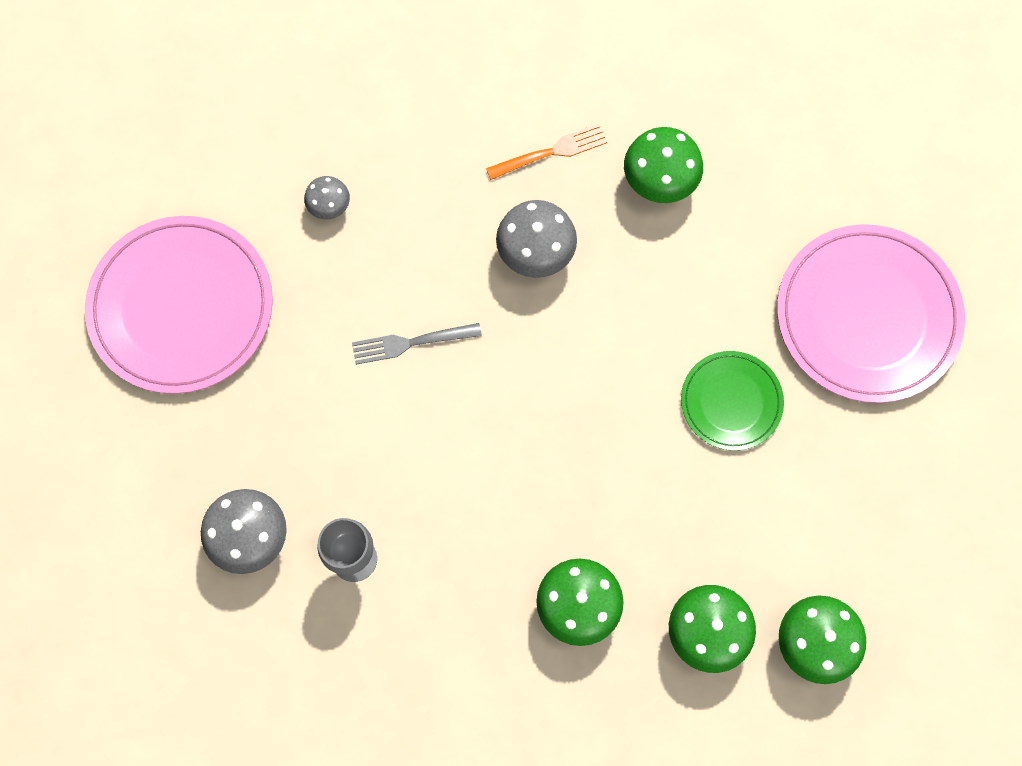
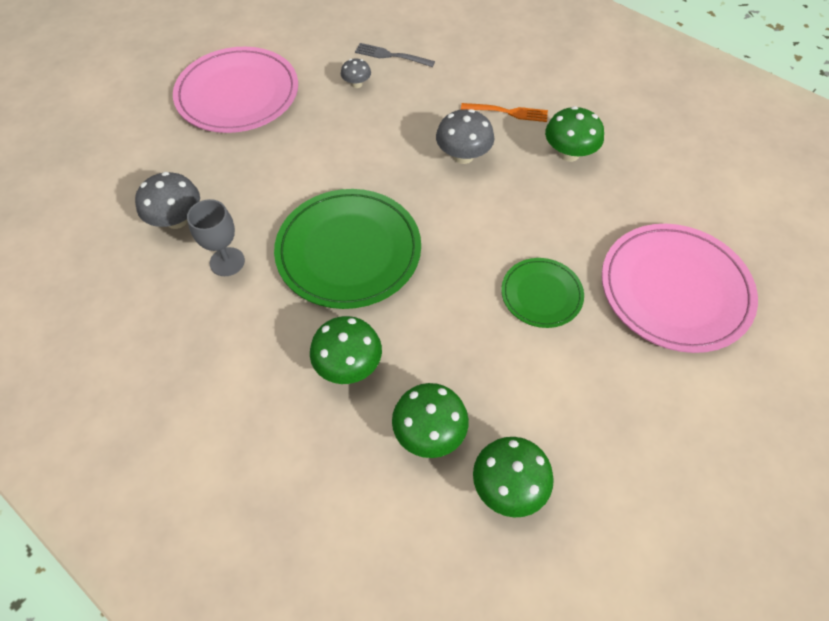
camera: 30 degrees right, 15 degrees down
grey fork [352,323,482,365] -> grey fork moved to [355,43,435,67]
none -> green plate [274,189,421,309]

